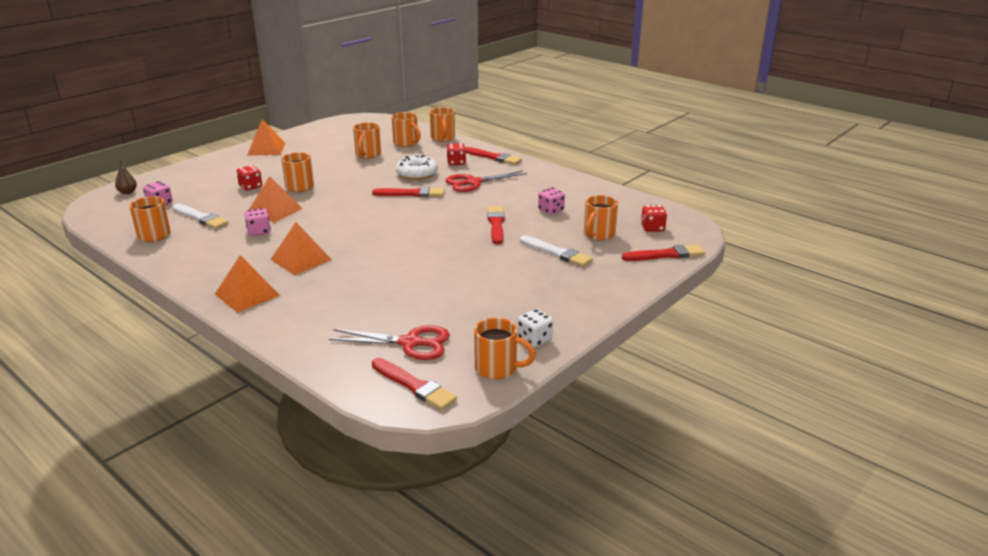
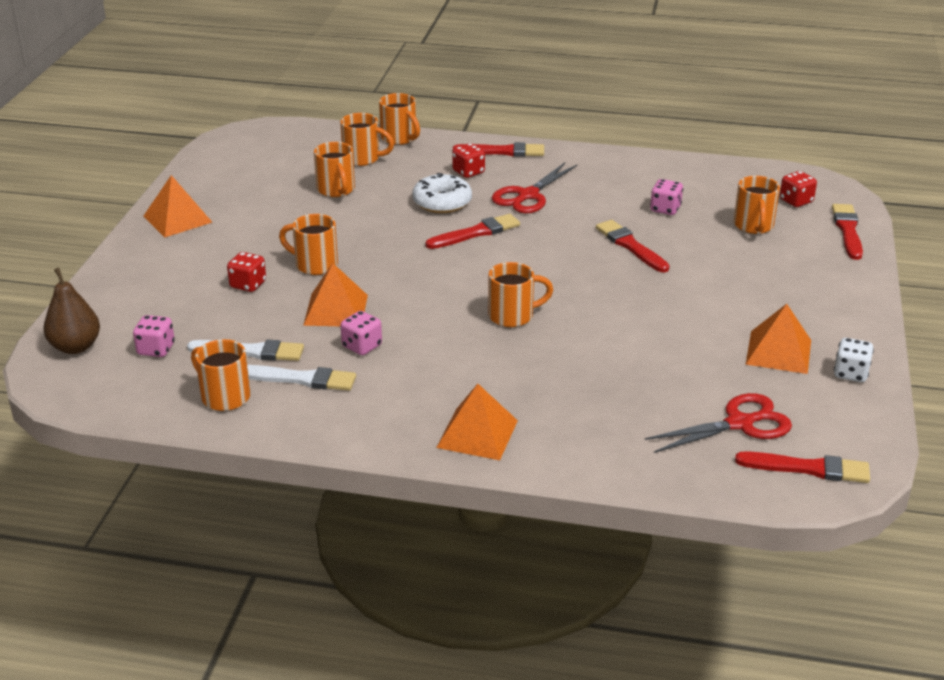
camera: 30 degrees left, 5 degrees up
brown pear [115,161,137,194] -> brown pear [44,268,100,354], size x1.68
orange pyramid [270,222,332,275] -> orange pyramid moved to [745,304,811,374]
orange mug [474,318,536,380] -> orange mug moved to [488,262,553,327]
white brush [520,236,593,267] -> white brush moved to [247,365,356,391]
red brush [622,245,705,261] -> red brush turned 45 degrees counterclockwise [832,204,863,260]

